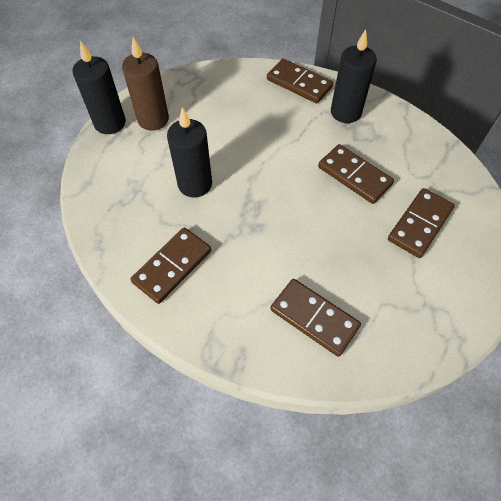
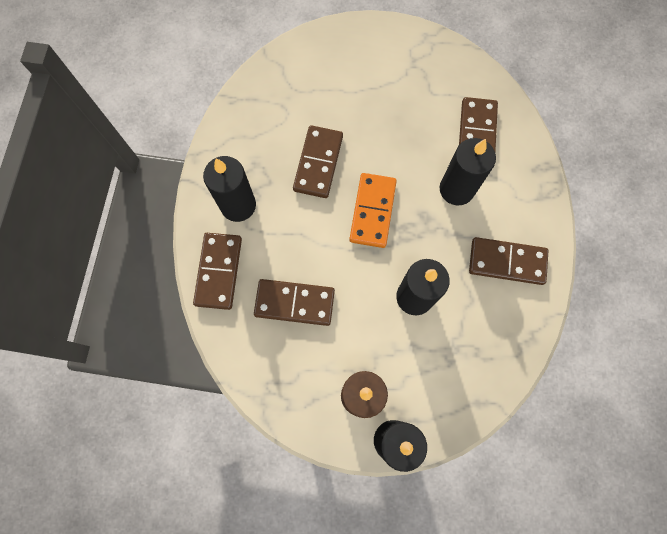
camera: 120 degrees left, 15 degrees up
brown domino [388,188,455,258] -> brown domino moved to [254,279,335,326]
none -> orange domino [349,173,397,248]
none -> black candle [440,138,496,205]

